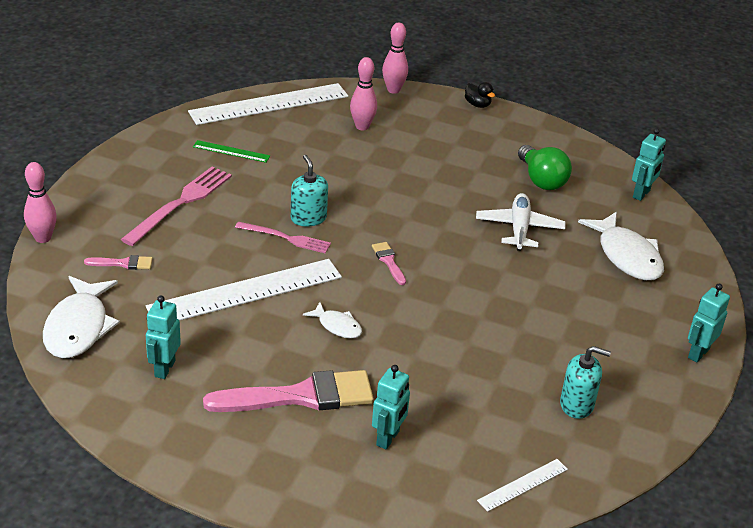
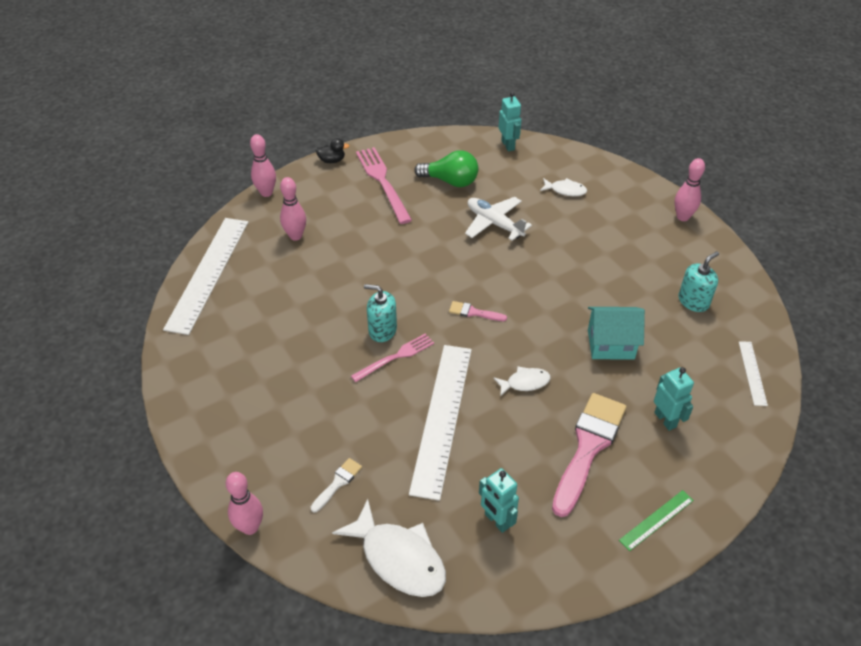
camera: 50 degrees left, 10 degrees up
pink brush [84,255,153,270] -> white brush [311,458,362,512]
pink fork [121,167,232,246] -> pink fork moved to [356,147,412,224]
green ruler [193,140,270,163] -> green ruler moved to [619,490,694,551]
white fish [578,211,664,281] -> white fish [540,178,587,196], size x0.53
turquoise robot [688,284,730,362] -> pink bowling pin [675,158,705,221]
none -> turquoise house [588,307,645,360]

